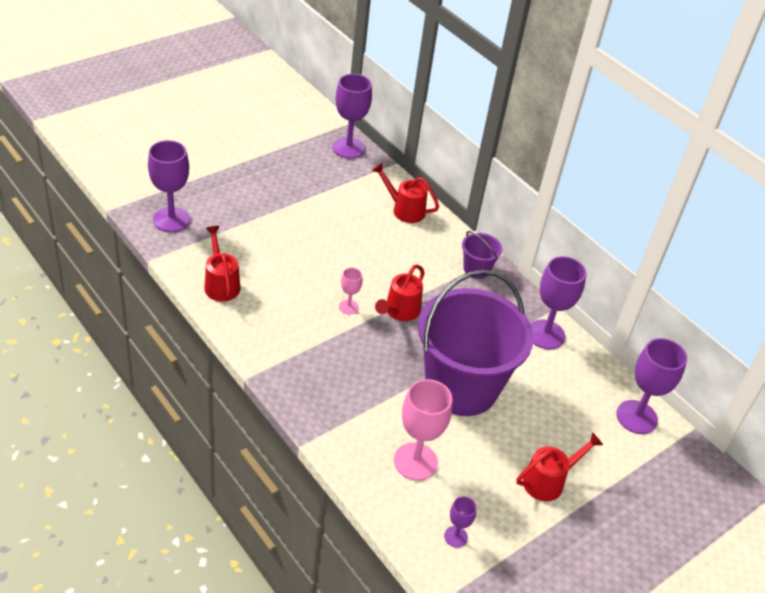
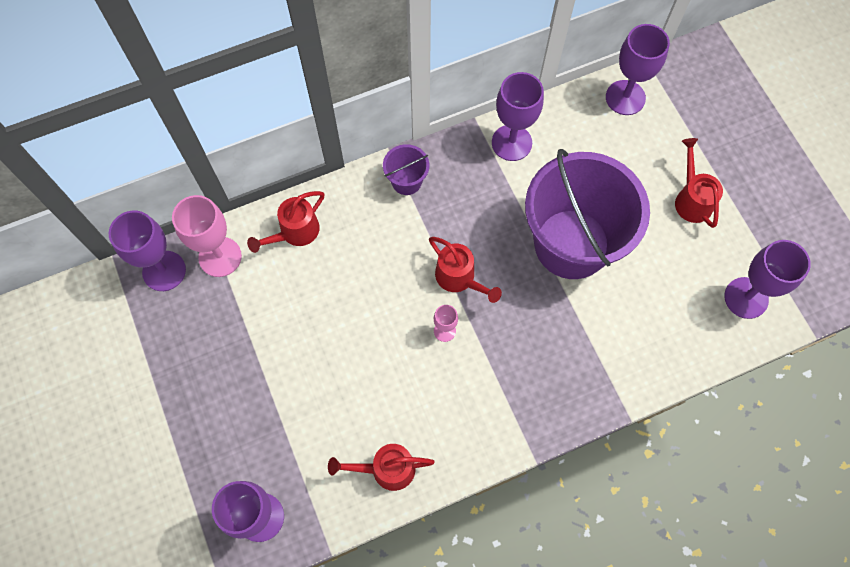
camera: 70 degrees left, 25 degrees up
pink goblet [394,379,452,480] -> pink goblet moved to [172,195,242,277]
purple goblet [444,496,477,548] -> purple goblet [724,240,811,319], size x1.97

